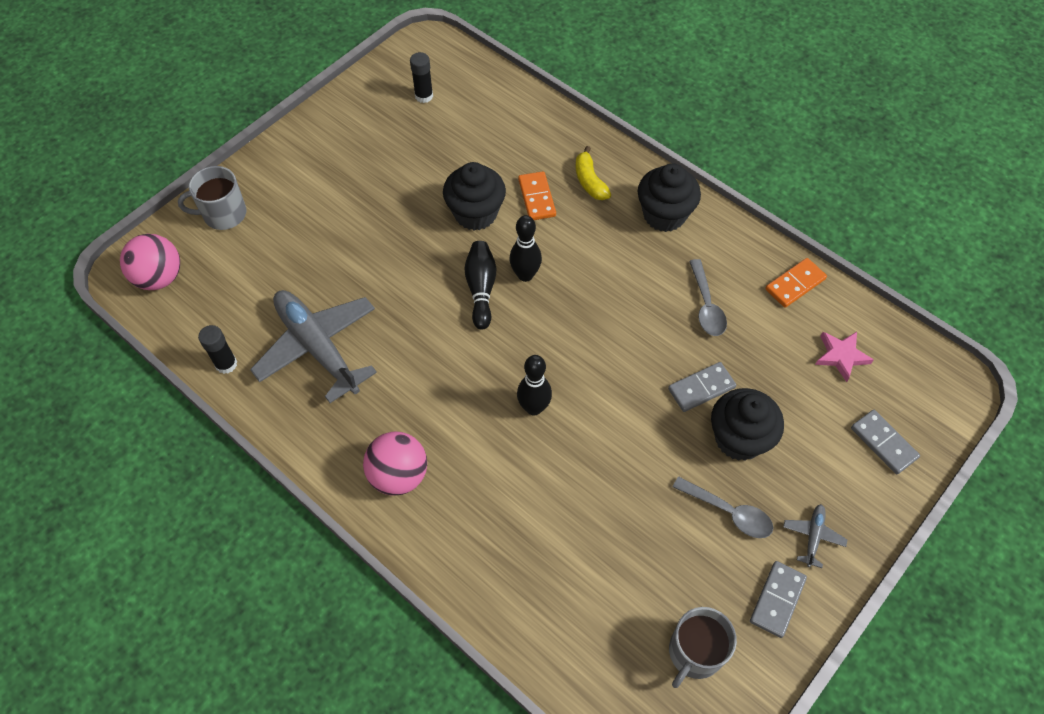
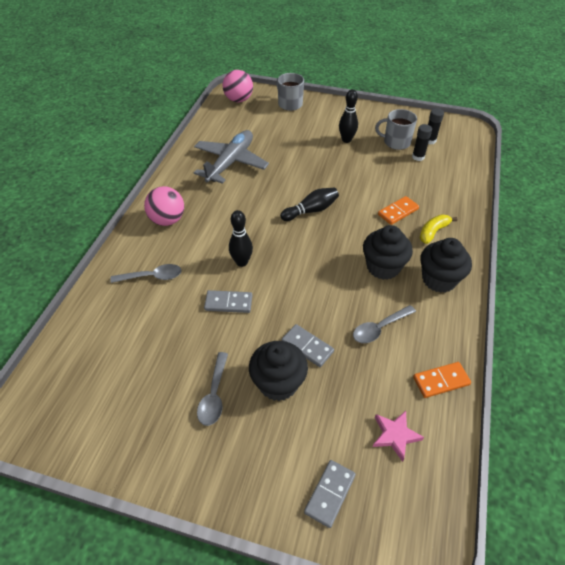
camera: 65 degrees right, 10 degrees down
black glue stick [198,325,237,374] -> black glue stick moved to [412,124,432,161]
black cupcake [443,162,506,231] -> black cupcake moved to [363,225,413,280]
black bowling pin [510,215,542,282] -> black bowling pin moved to [339,89,358,143]
grey mug [669,607,737,688] -> grey mug moved to [375,109,417,150]
grey domino [750,561,807,638] -> grey domino moved to [204,290,252,313]
orange domino [765,258,827,308] -> orange domino turned 45 degrees counterclockwise [413,362,471,398]
grey plane [783,504,847,568] -> none
none -> grey spoon [110,264,182,283]

